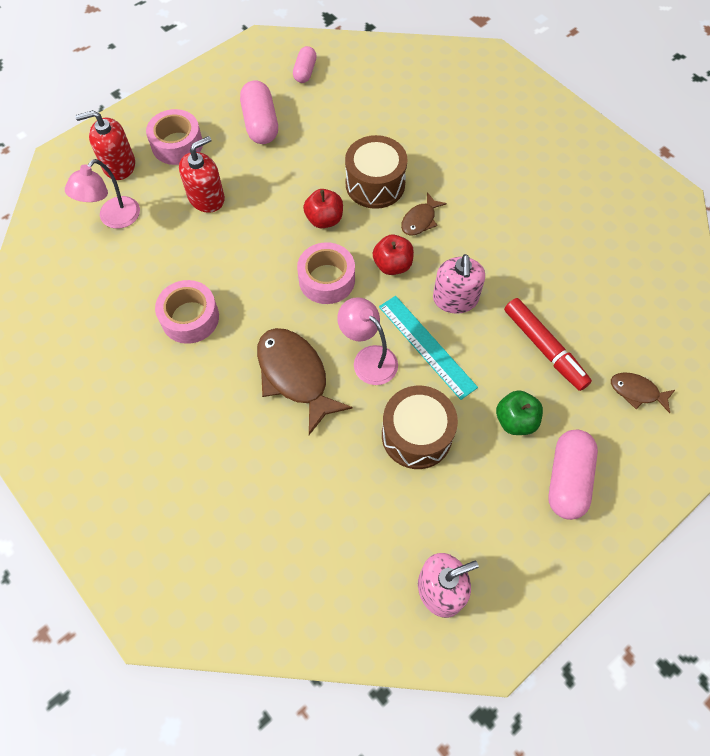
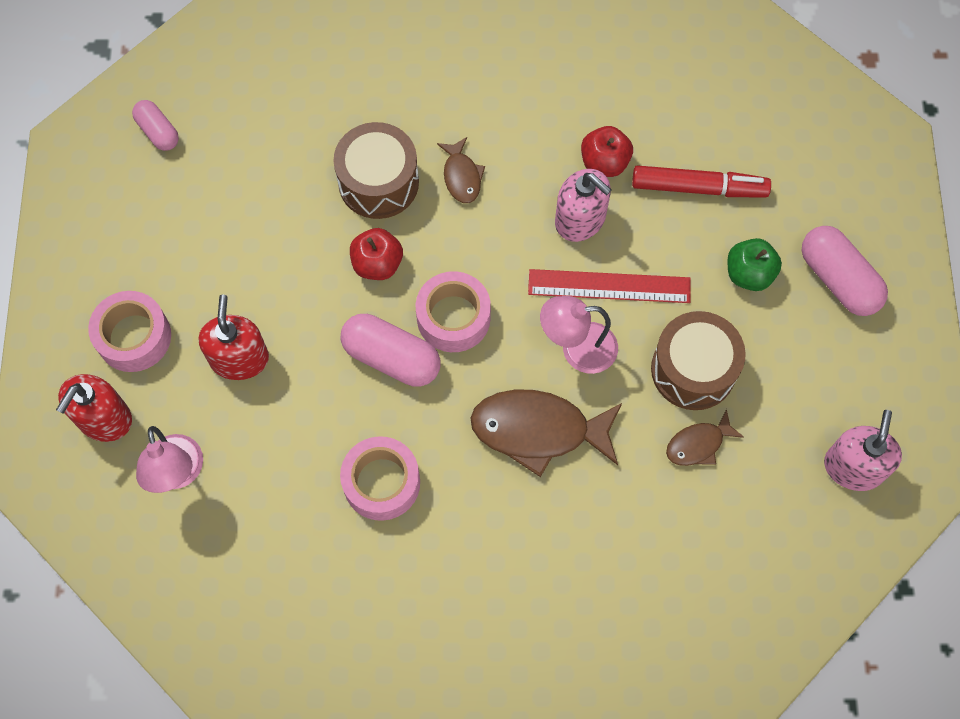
camera: 50 degrees left, 5 degrees up
pink capsule [240,81,278,144] -> pink capsule moved to [341,314,441,387]
red apple [373,235,414,275] -> red apple moved to [581,126,633,177]
turquoise ruler [379,296,478,400] -> red ruler [528,269,691,303]
brown fish [611,373,675,413] -> brown fish moved to [666,409,744,466]

